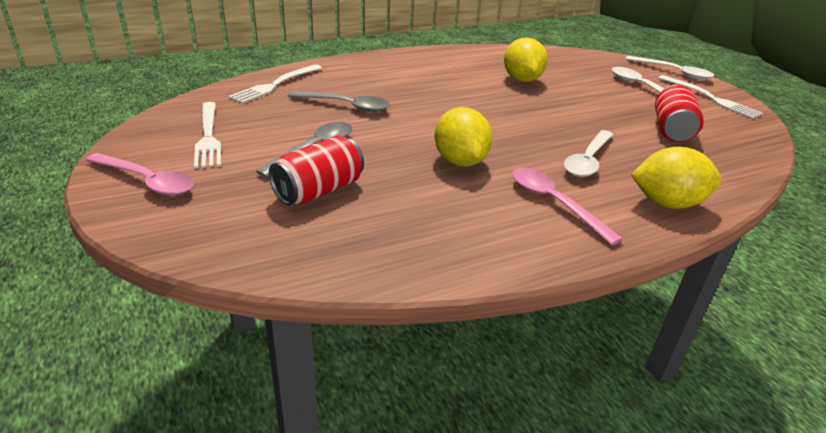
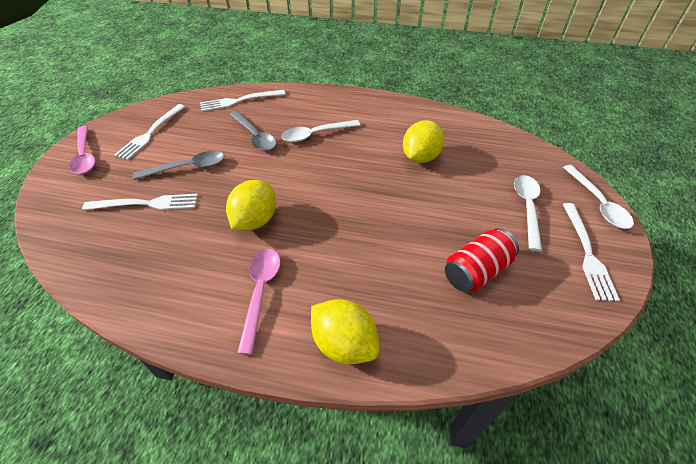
camera: 40 degrees right, 15 degrees up
red can [269,135,364,205] -> white fork [82,194,198,210]
white spoon [564,130,613,177] -> white spoon moved to [281,120,360,142]

